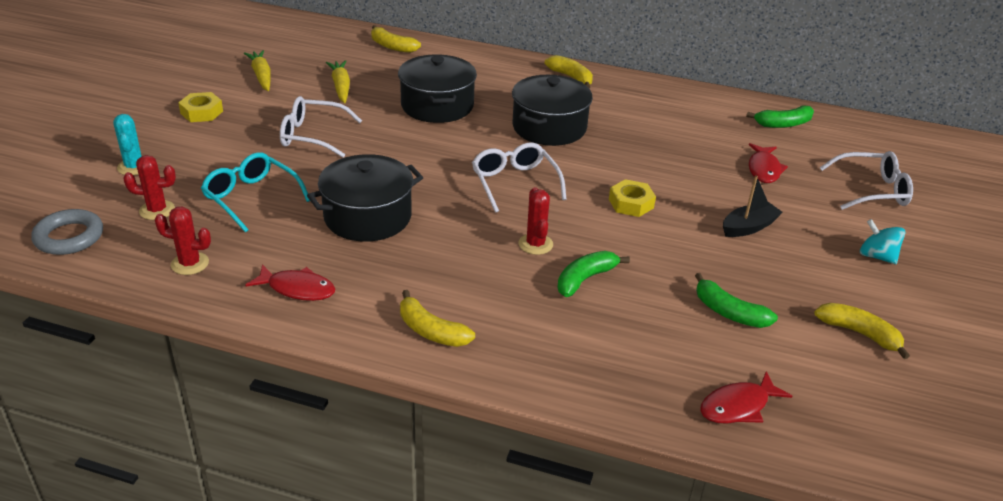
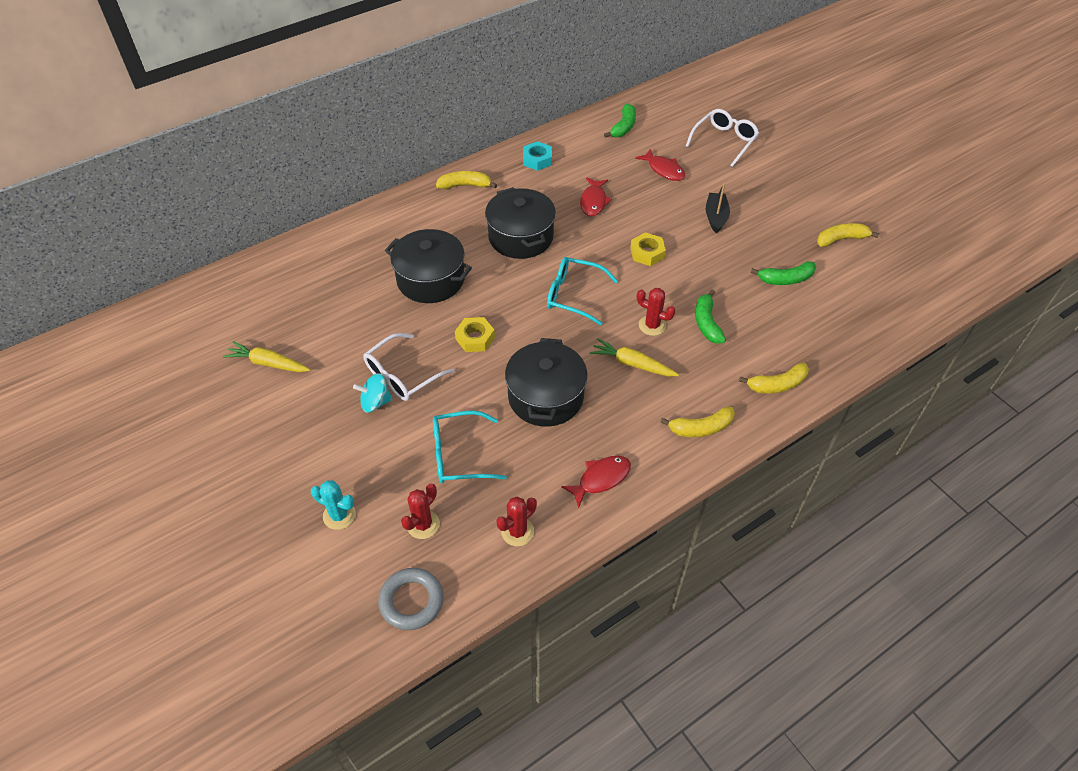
camera: 50 degrees left, 15 degrees up
yellow nut [178,92,223,122] -> yellow nut moved to [455,317,495,352]
yellow carrot [326,60,350,103] -> yellow carrot moved to [590,338,679,376]
yellow banana [371,25,421,53] -> yellow banana moved to [739,362,809,394]
white glasses [472,143,567,213] -> turquoise glasses [547,257,618,325]
red fish [700,371,792,424] -> red fish moved to [580,177,612,216]
turquoise spinning top [860,219,906,264] -> turquoise spinning top moved to [353,373,393,413]
none -> turquoise nut [523,141,552,171]

